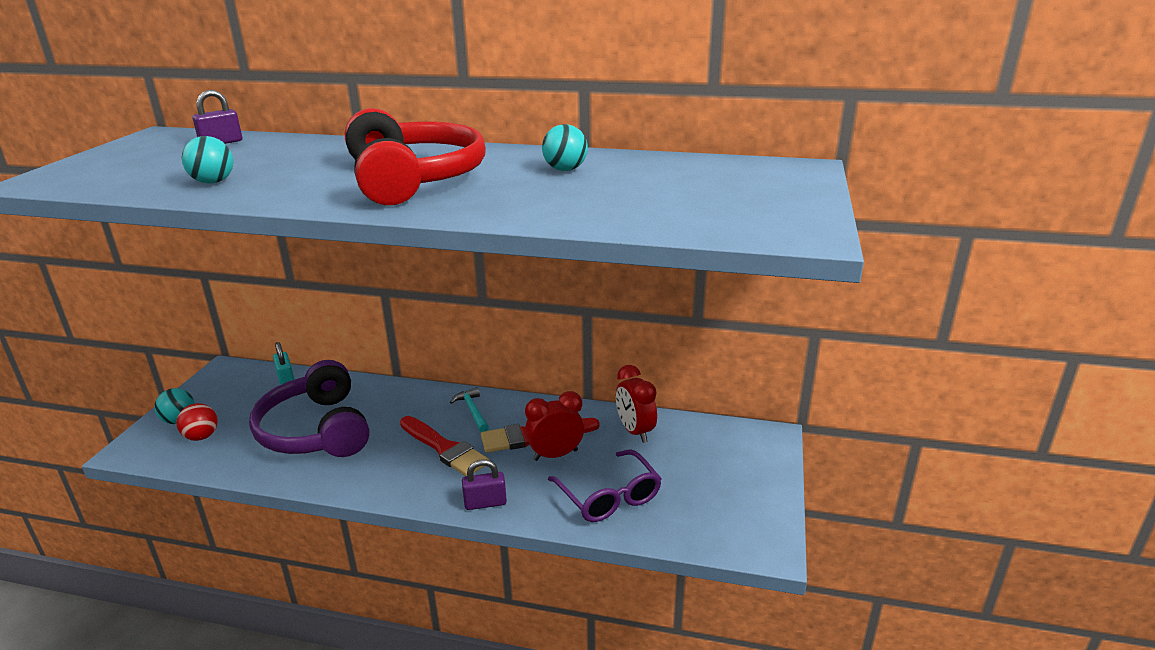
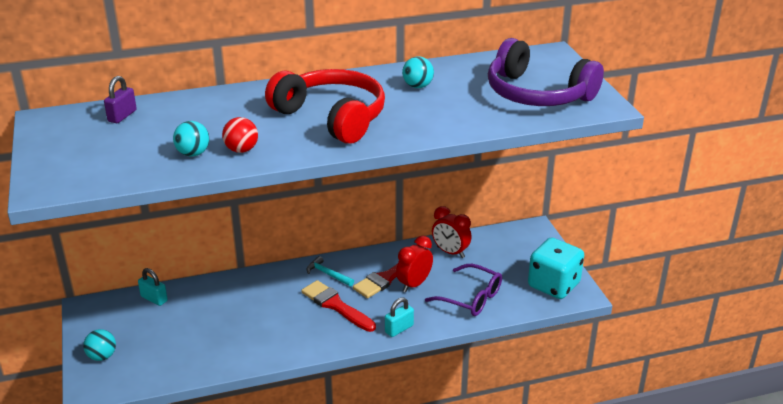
camera: 30 degrees left, 5 degrees up
red ball [176,403,218,441] -> red ball moved to [222,117,258,153]
purple headphones [249,360,370,457] -> purple headphones moved to [488,38,604,106]
red brush [400,416,489,476] -> red brush turned 150 degrees counterclockwise [301,280,376,332]
purple padlock [462,459,507,510] -> turquoise padlock [385,297,414,337]
none -> turquoise dice [528,238,584,299]

